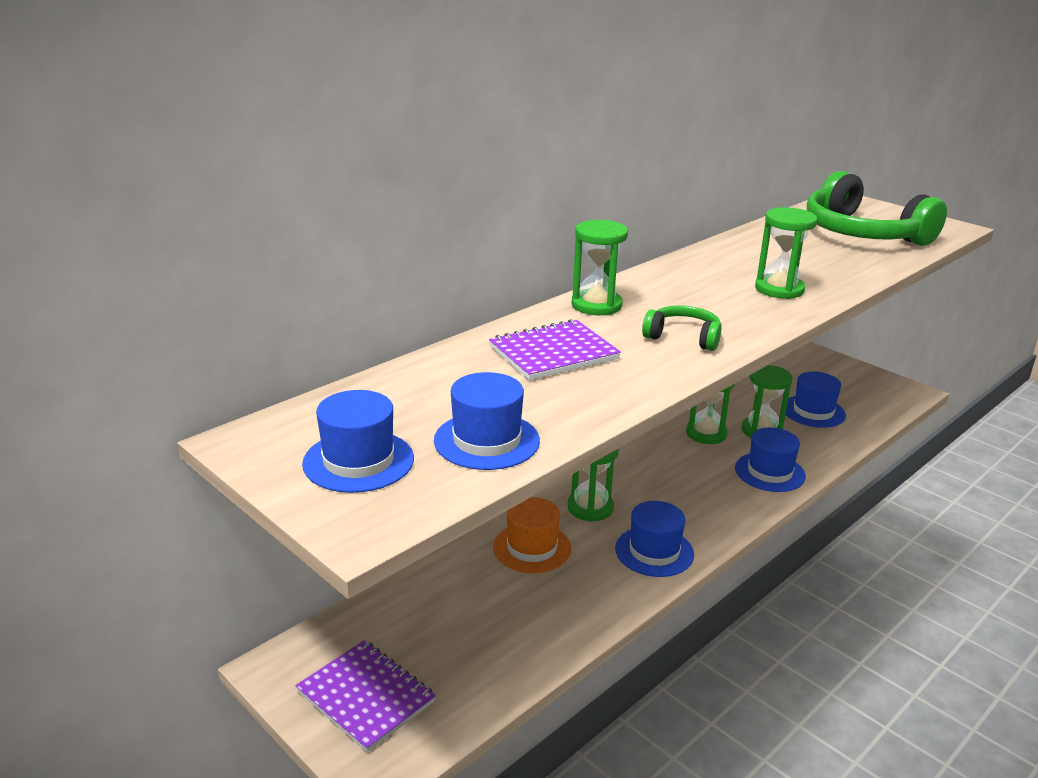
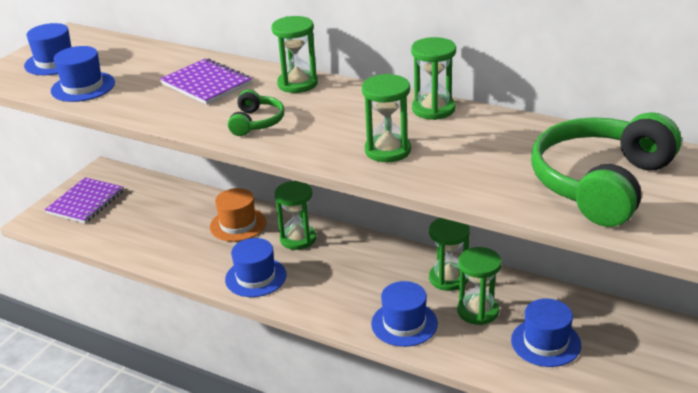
camera: 75 degrees right, 5 degrees up
none -> green hourglass [411,37,456,120]

